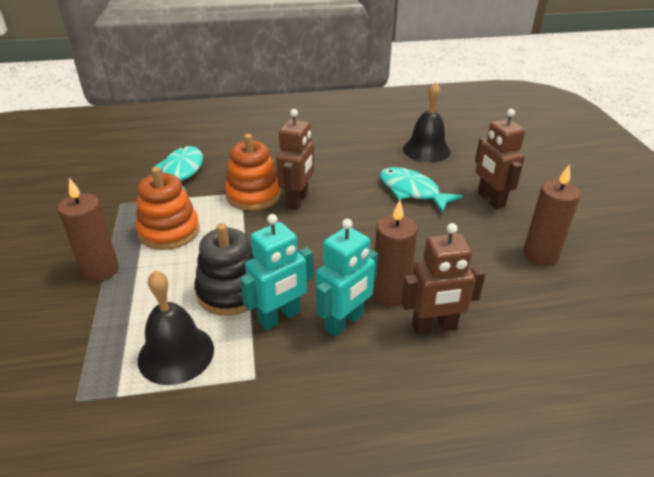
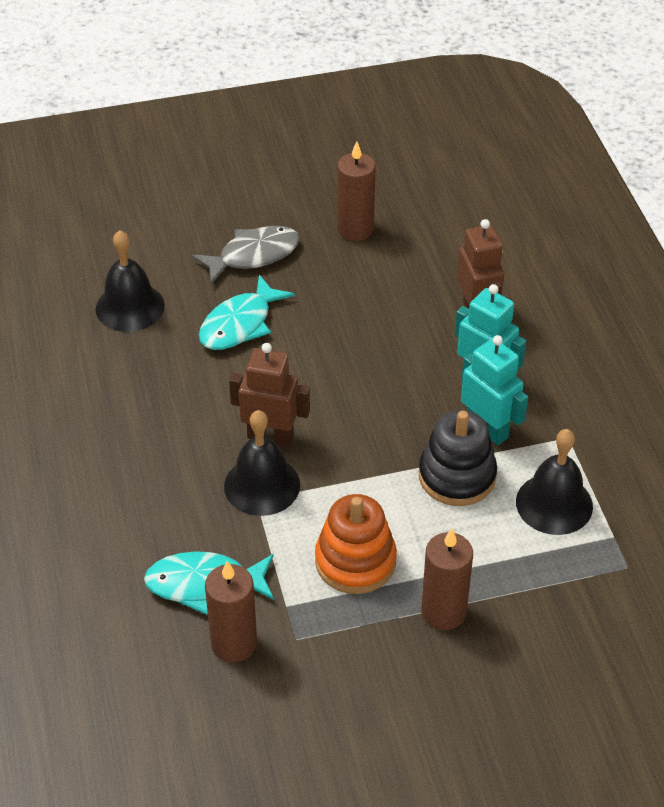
camera: 95 degrees left, 10 degrees up
orange stacking toy [225,134,281,211] -> black bell [224,410,300,516]
brown candle [372,200,417,306] -> brown candle moved to [205,561,257,662]
brown robot [475,109,525,209] -> grey fish [192,226,300,285]

